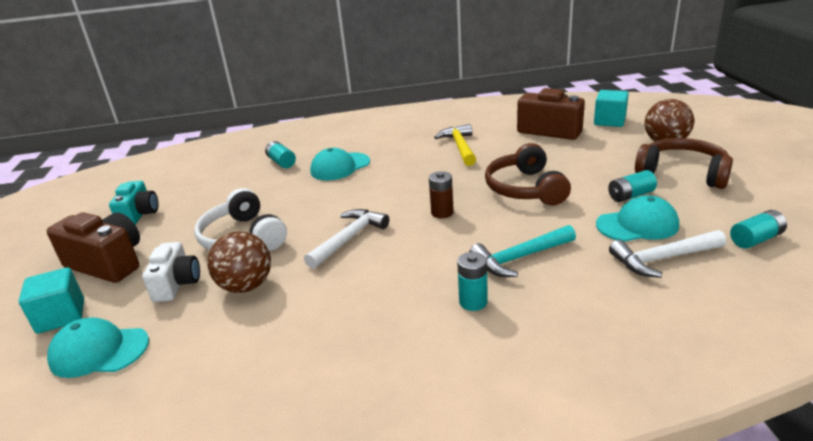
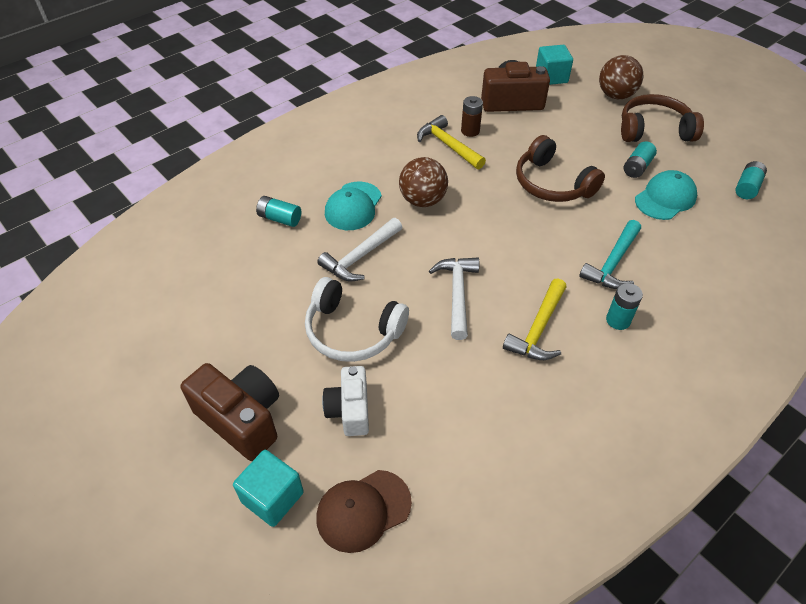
camera: 35 degrees left, 20 degrees up
brown camera [47,212,140,283] -> brown camera turned 45 degrees clockwise [180,363,279,461]
turquoise cap [47,317,149,378] -> brown cap [316,470,412,553]
turquoise camera [109,181,159,225] -> none
white camera [142,242,200,302] -> white camera turned 150 degrees counterclockwise [322,366,369,436]
brown ball [207,231,271,293] -> brown ball moved to [399,157,448,207]
brown battery [429,171,454,218] -> brown battery moved to [461,96,483,137]
white hammer [609,230,726,278] -> white hammer moved to [317,218,402,281]
none -> yellow hammer [503,279,567,360]

